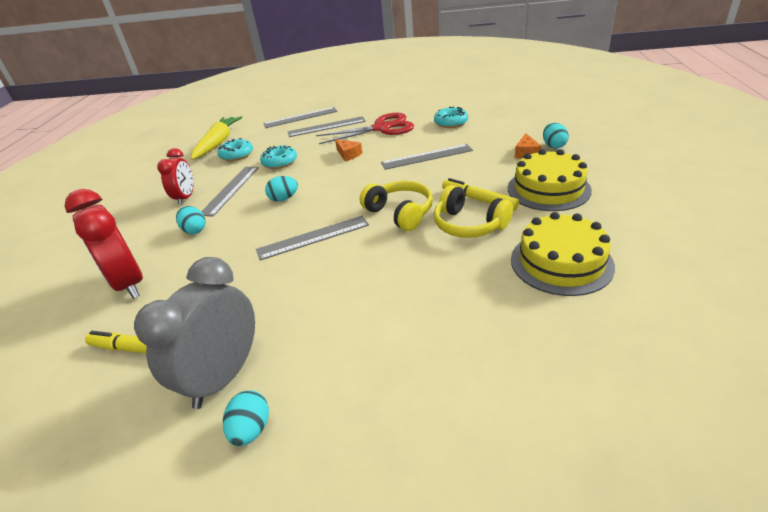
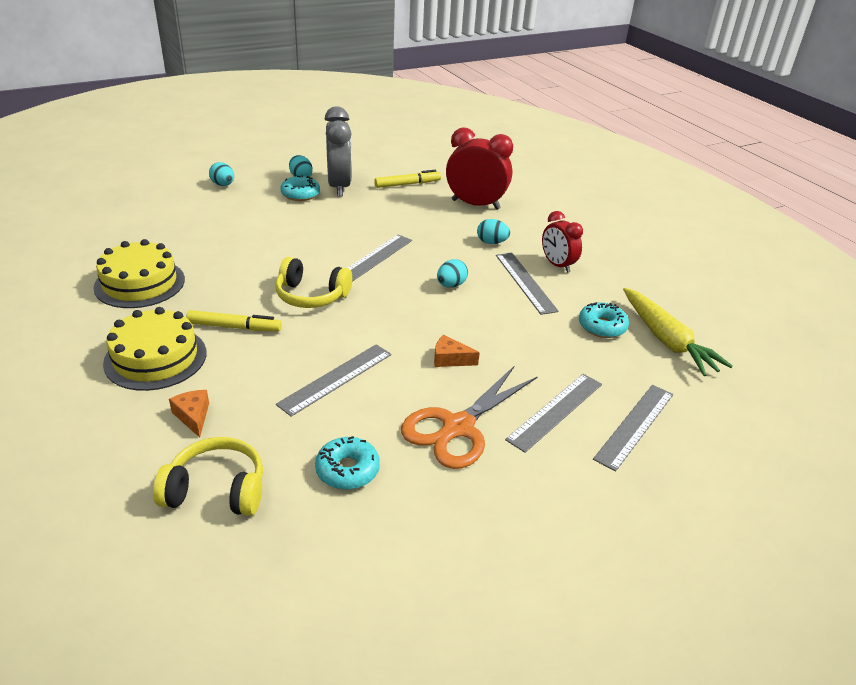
camera: 140 degrees right, 0 degrees up
turquoise donut [260,145,297,169] -> turquoise donut moved to [280,175,320,201]
red scissors [316,113,414,144] -> orange scissors [401,365,538,469]
yellow headphones [434,185,513,238] -> yellow headphones moved to [153,437,263,516]
turquoise egg [543,123,569,148] -> turquoise egg moved to [209,162,234,186]

